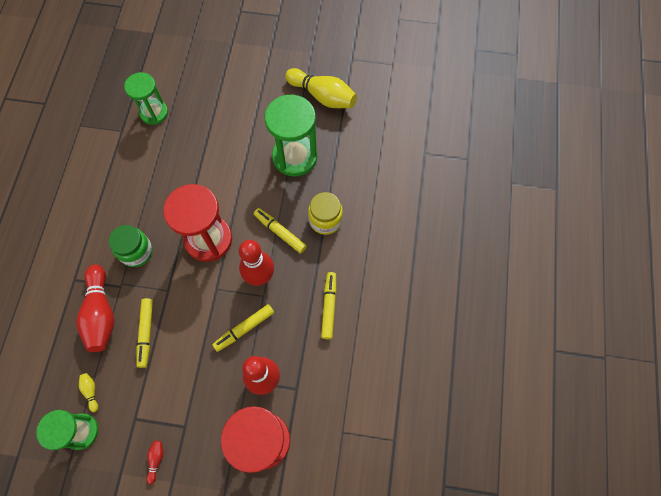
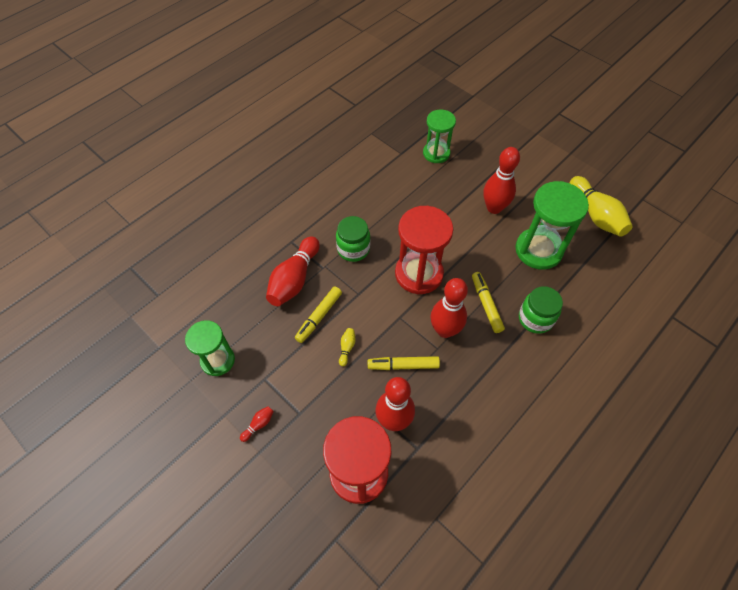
camera: 35 degrees right, 10 degrees down
yellow bowling pin [79,373,98,412] -> yellow bowling pin moved to [339,328,356,366]
yellow jar [308,192,343,235] -> green jar [519,286,563,334]
yellow marker [321,272,336,339] -> none
none -> red bowling pin [483,147,520,214]

